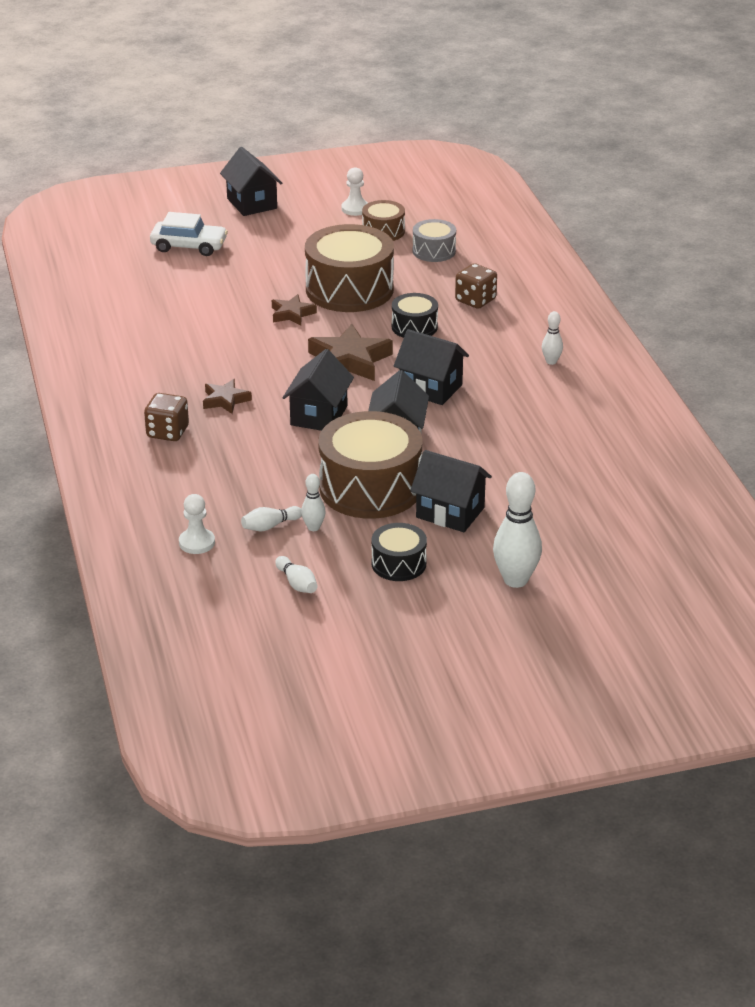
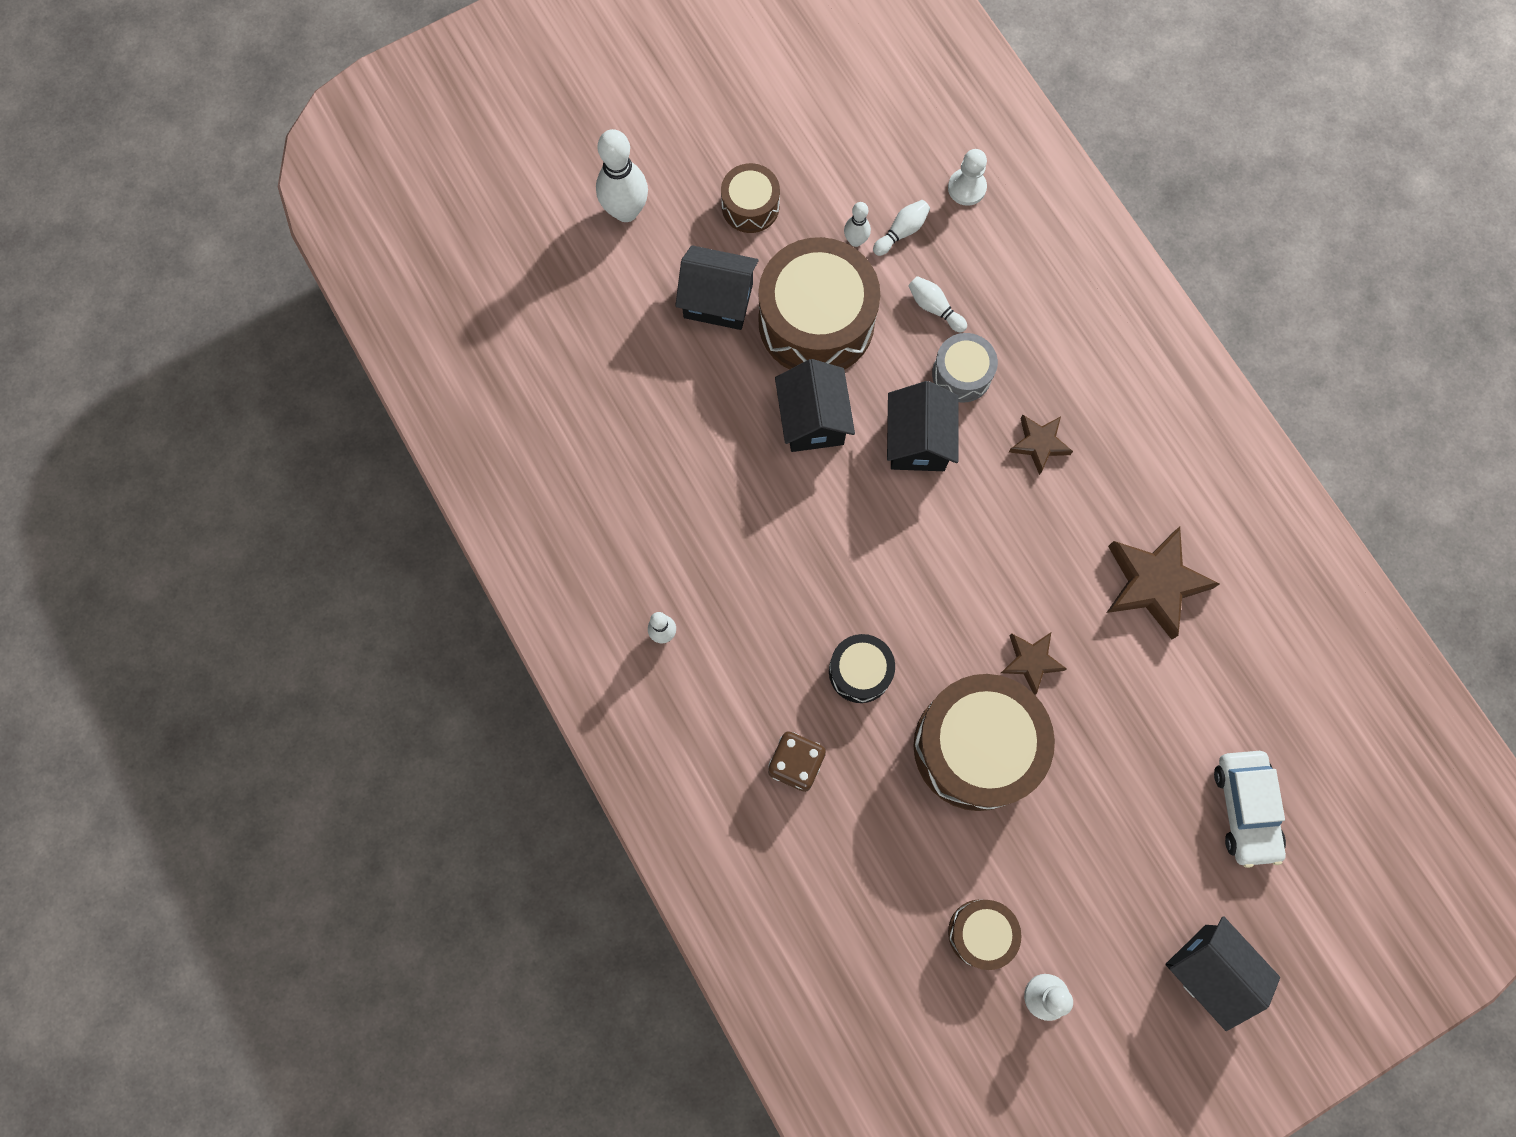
camera: 165 degrees right, 40 degrees up
brown dice [144,393,189,441] -> none
white car [150,212,228,256] -> white car turned 90 degrees counterclockwise [1214,751,1286,868]
white bowling pin [275,556,317,593] -> white bowling pin moved to [908,276,967,333]
brown star [308,324,393,381] -> brown star moved to [1106,527,1220,639]
black drum [371,523,427,581] -> brown drum [721,163,780,233]
black house [394,329,469,405] -> none
grey drum [412,219,456,262] -> grey drum moved to [932,333,998,403]

